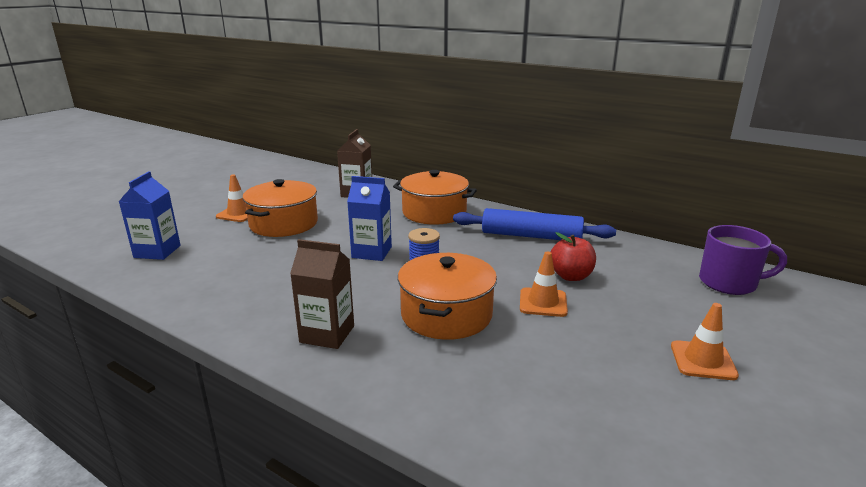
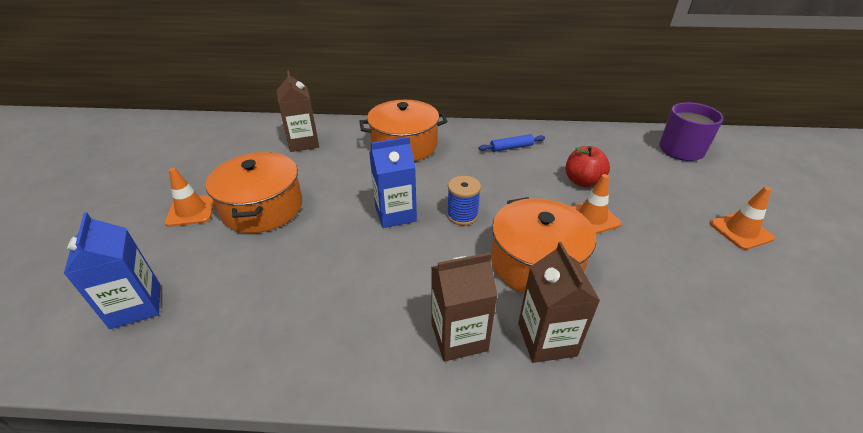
camera: 30 degrees left, 15 degrees up
blue rolling pin [453,208,616,240] -> blue rolling pin [479,134,545,152], size x0.47
none -> brown carton [518,242,600,363]

